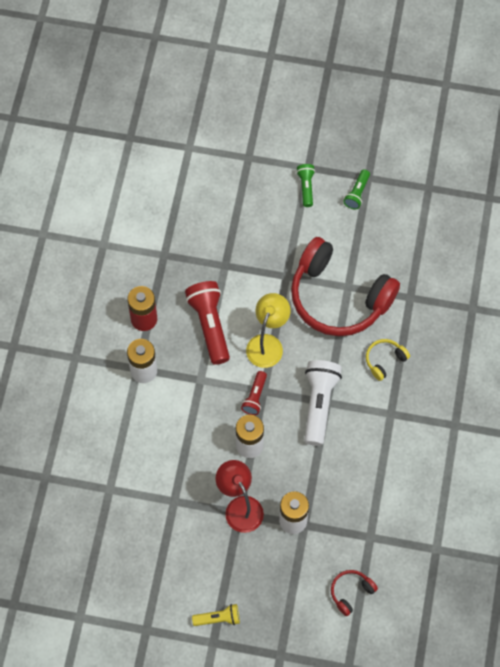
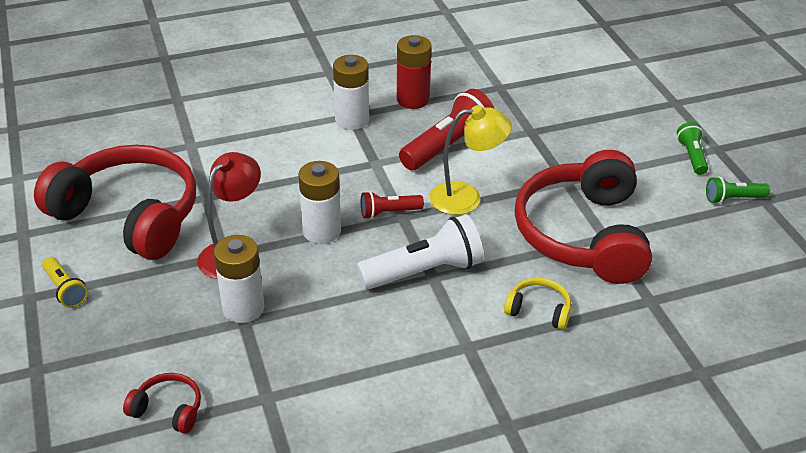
camera: 60 degrees right, 25 degrees down
green flashlight [296,164,315,207] -> green flashlight turned 60 degrees counterclockwise [677,122,708,175]
none -> red headphones [34,145,196,260]

